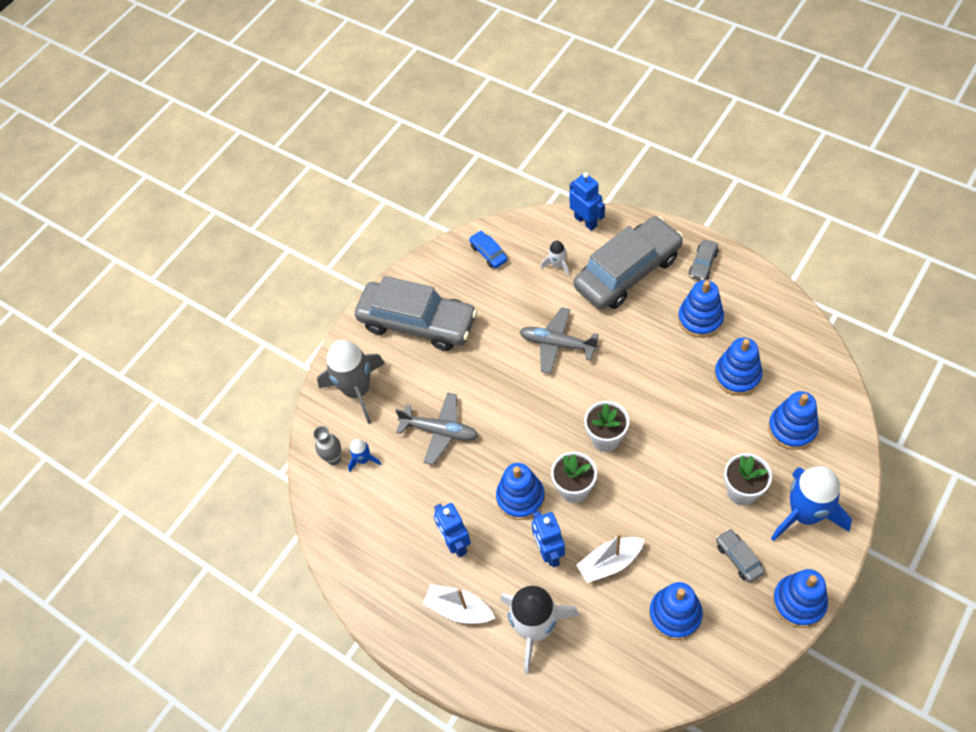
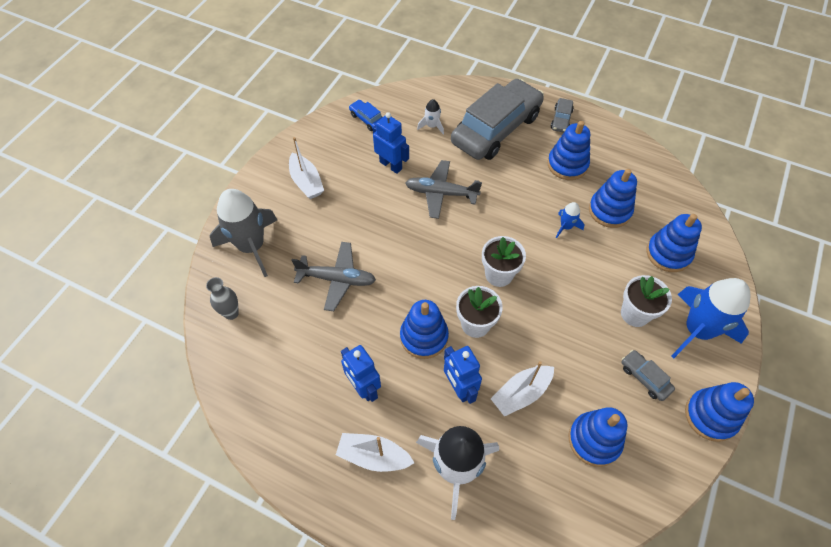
camera: 15 degrees left, 0 degrees up
blue rocket [348,439,381,472] -> blue rocket moved to [556,202,584,238]
grey car [355,276,477,351] -> white boat [289,137,324,199]
blue robot [569,172,605,231] -> blue robot moved to [373,112,409,174]

